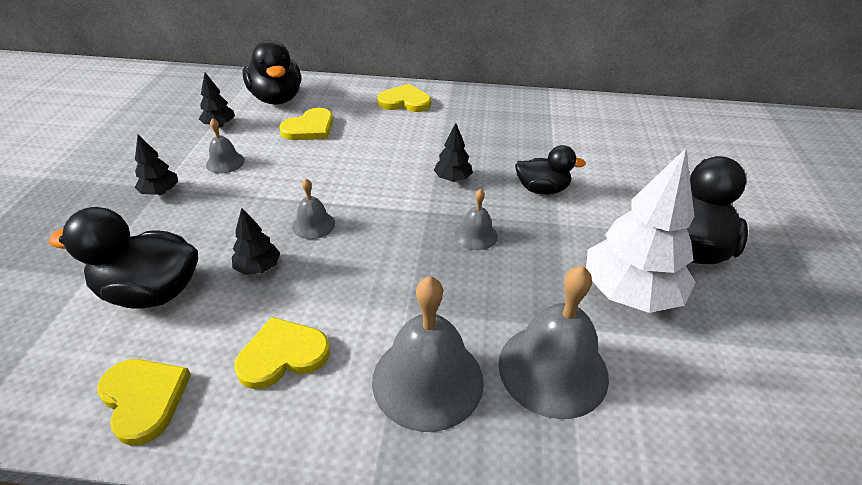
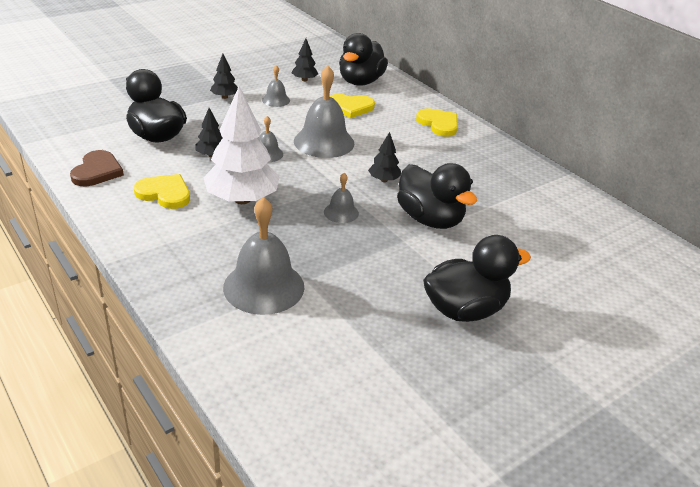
camera: 45 degrees right, 5 degrees down
yellow heart [97,359,191,446] -> brown heart [70,150,124,186]
grey bell [372,276,484,432] -> grey bell moved to [294,66,354,158]
black duck [515,145,586,194] -> black duck [397,163,477,229], size x1.59
white tree [586,148,696,313] -> white tree moved to [203,86,280,204]

